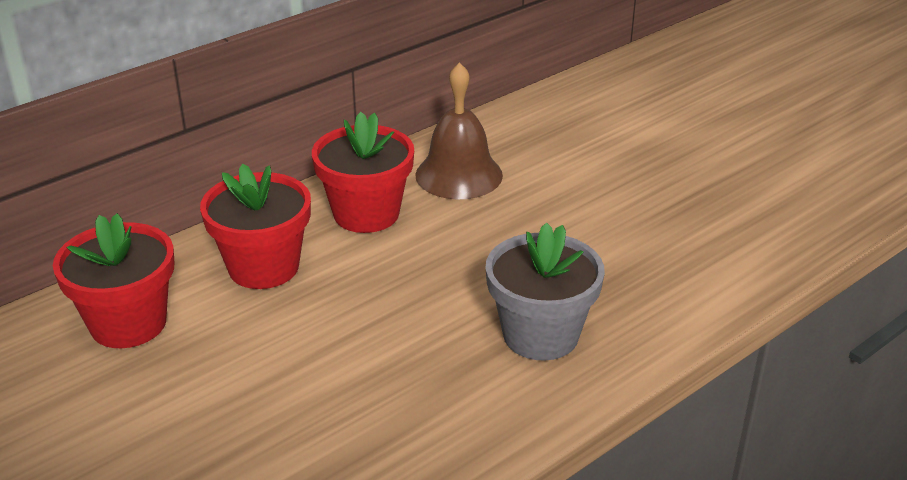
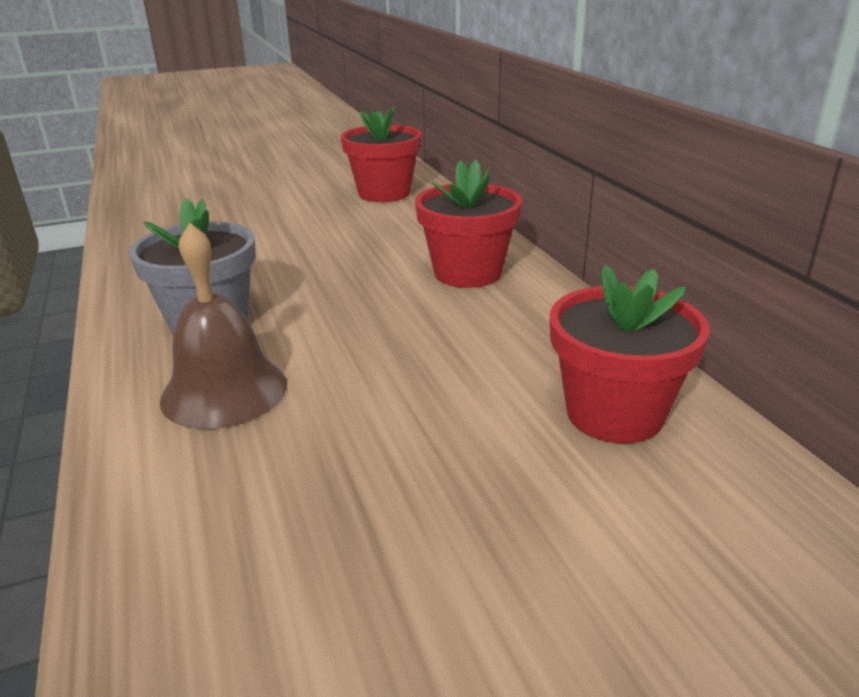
camera: 110 degrees right, 5 degrees down
red flower pot [200,163,311,289] -> red flower pot moved to [550,265,710,444]
brown bell [416,62,503,199] -> brown bell moved to [160,223,287,429]

